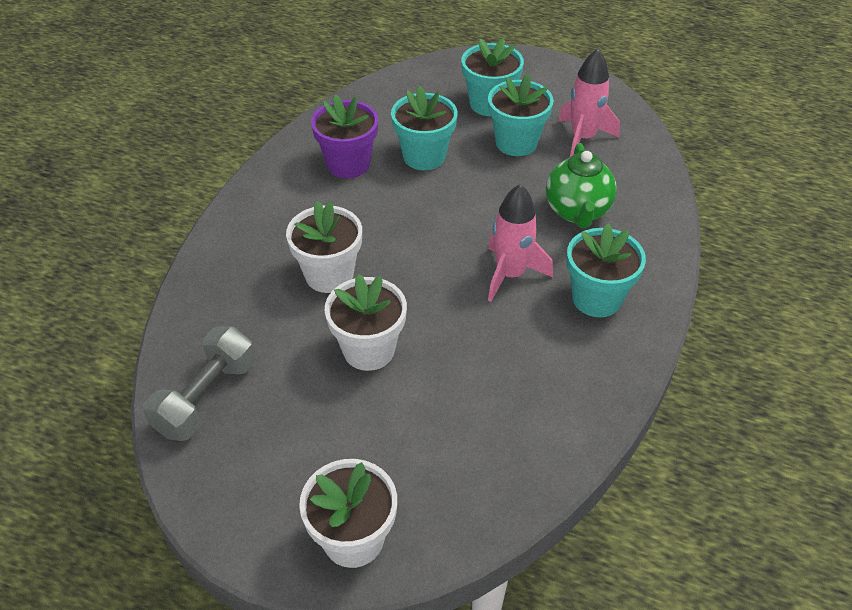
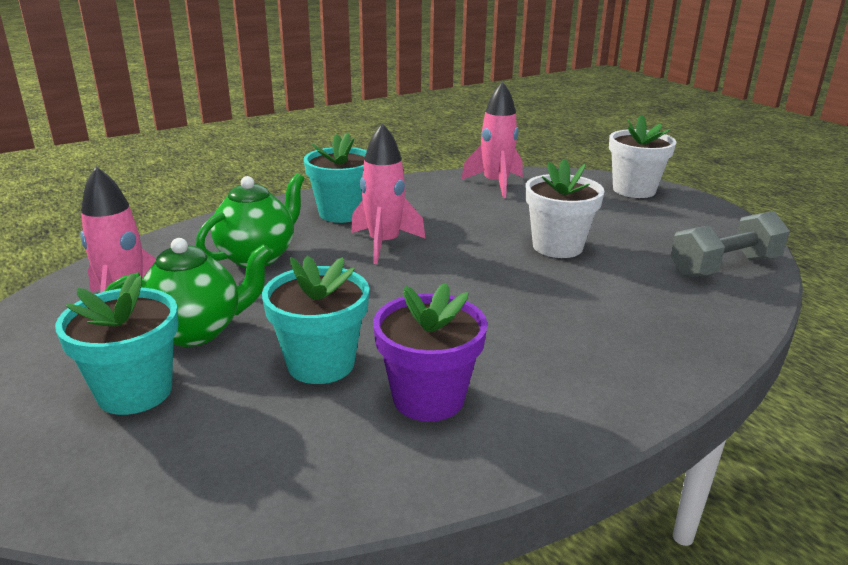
camera: 145 degrees left, 20 degrees down
white flower pot [286,201,362,293] -> none
turquoise flower pot [488,73,554,156] -> green teapot [105,238,272,347]
none -> pink rocket [461,82,523,198]

